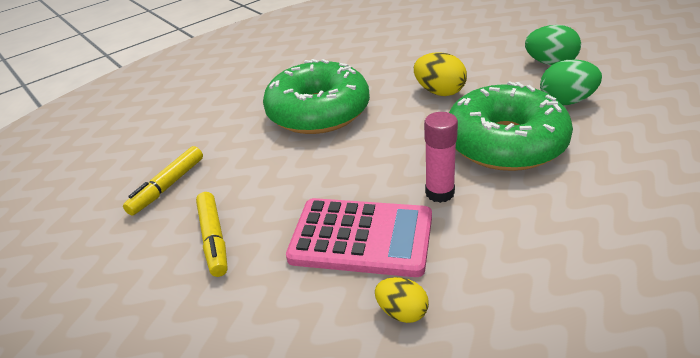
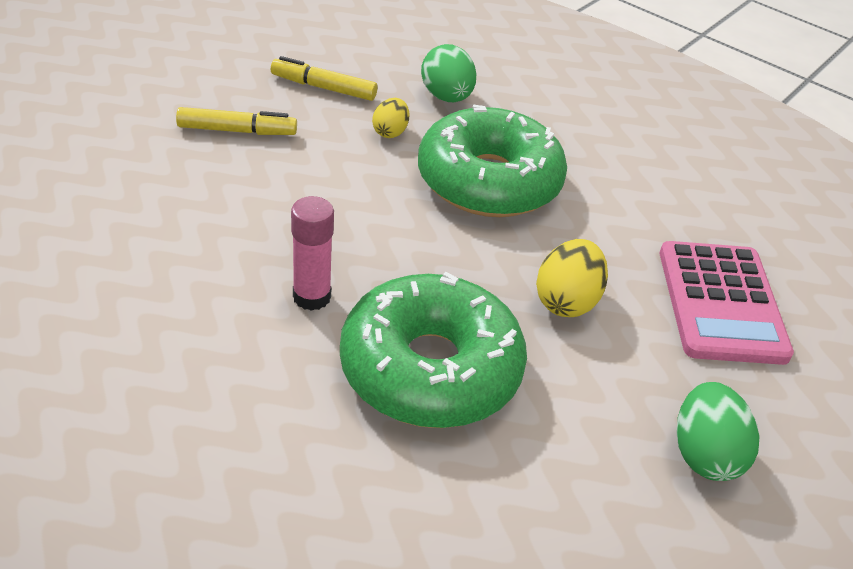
camera: 70 degrees right, 5 degrees up
yellow marker [196,192,228,277] -> yellow marker turned 150 degrees counterclockwise [176,107,297,135]
pink calculator [286,198,432,277] -> pink calculator moved to [660,241,794,365]
yellow egg [375,277,429,323] -> yellow egg moved to [372,98,409,138]
green egg [540,60,602,105] -> green egg moved to [421,44,476,102]

